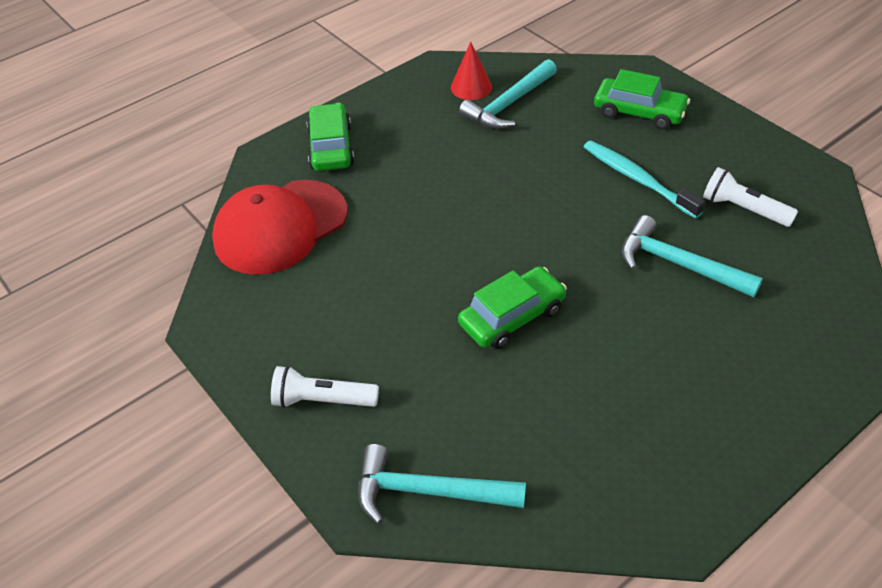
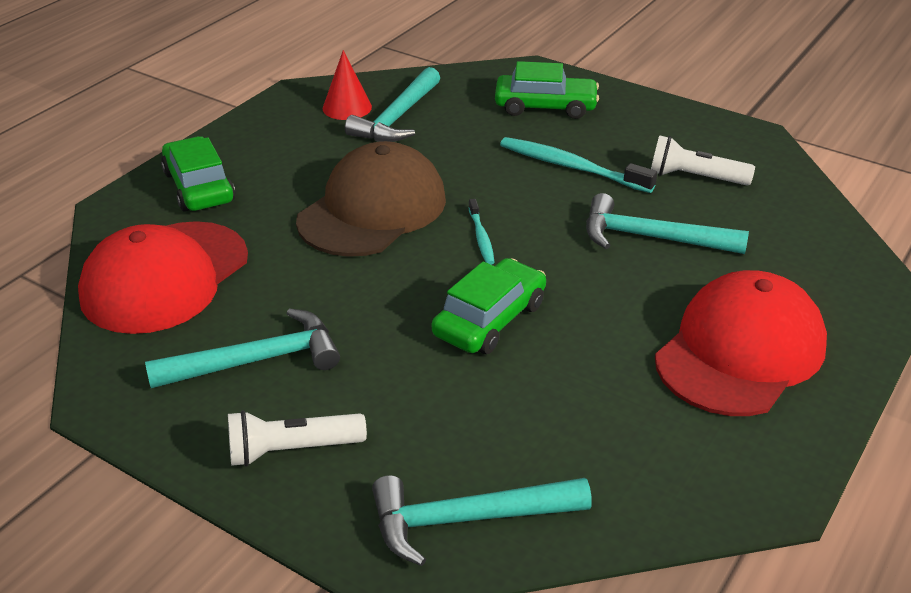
camera: 20 degrees left, 10 degrees down
none -> turquoise hammer [145,308,340,388]
none -> brown cap [296,141,446,257]
none -> turquoise toothbrush [468,199,495,265]
none -> red cap [655,270,827,416]

